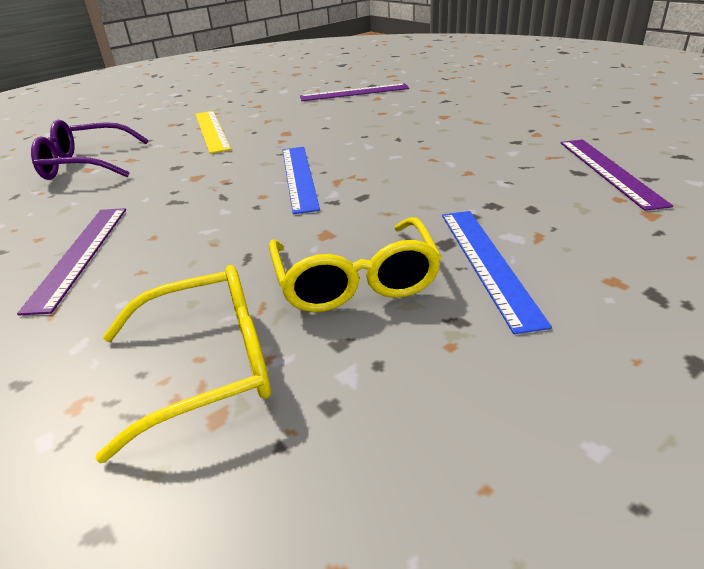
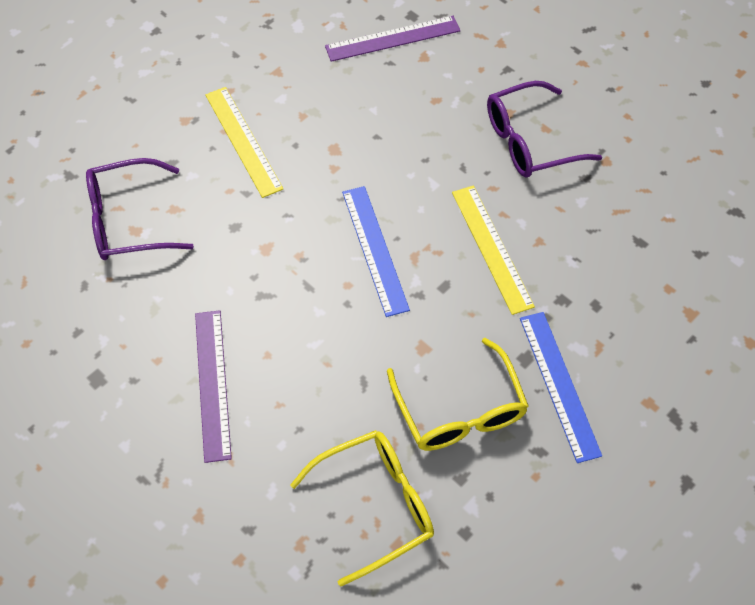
camera: 10 degrees left, 25 degrees up
purple ruler [561,139,673,211] -> none
none -> yellow ruler [452,186,535,315]
none -> purple glasses [487,81,602,178]

